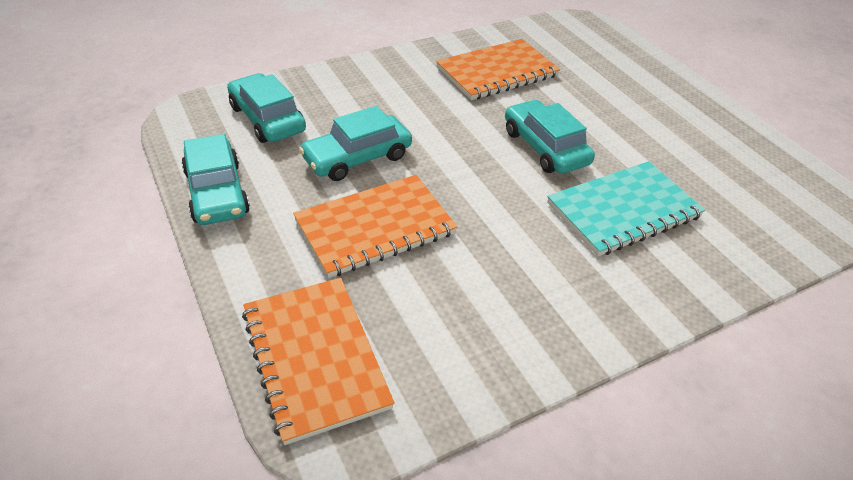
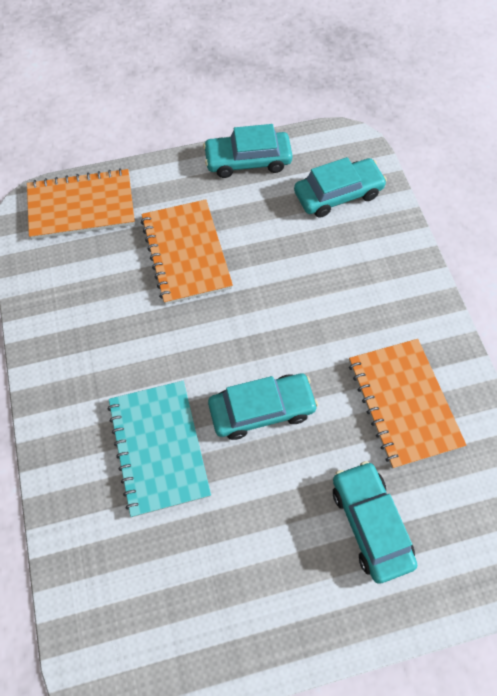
camera: 105 degrees right, 20 degrees up
turquoise car [299,106,412,181] -> turquoise car moved to [333,461,417,584]

